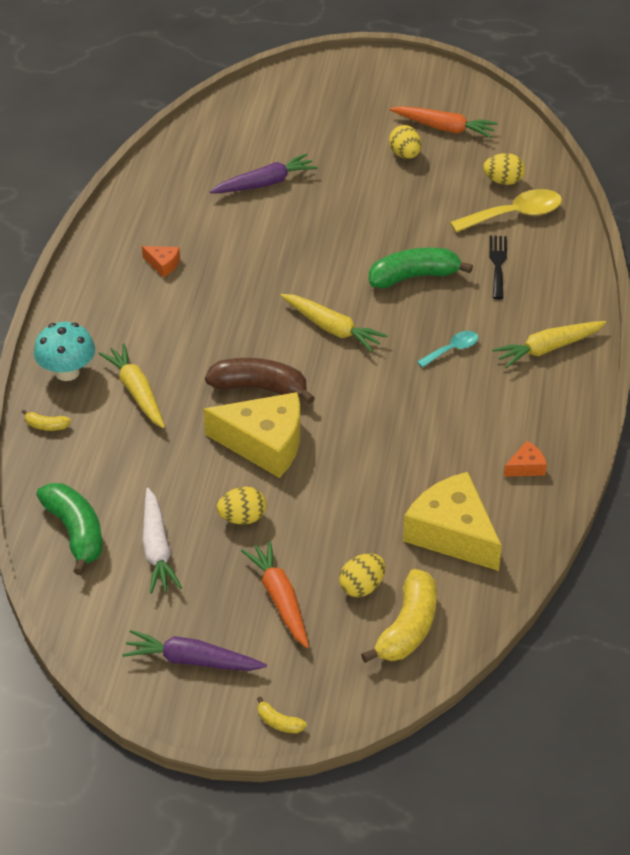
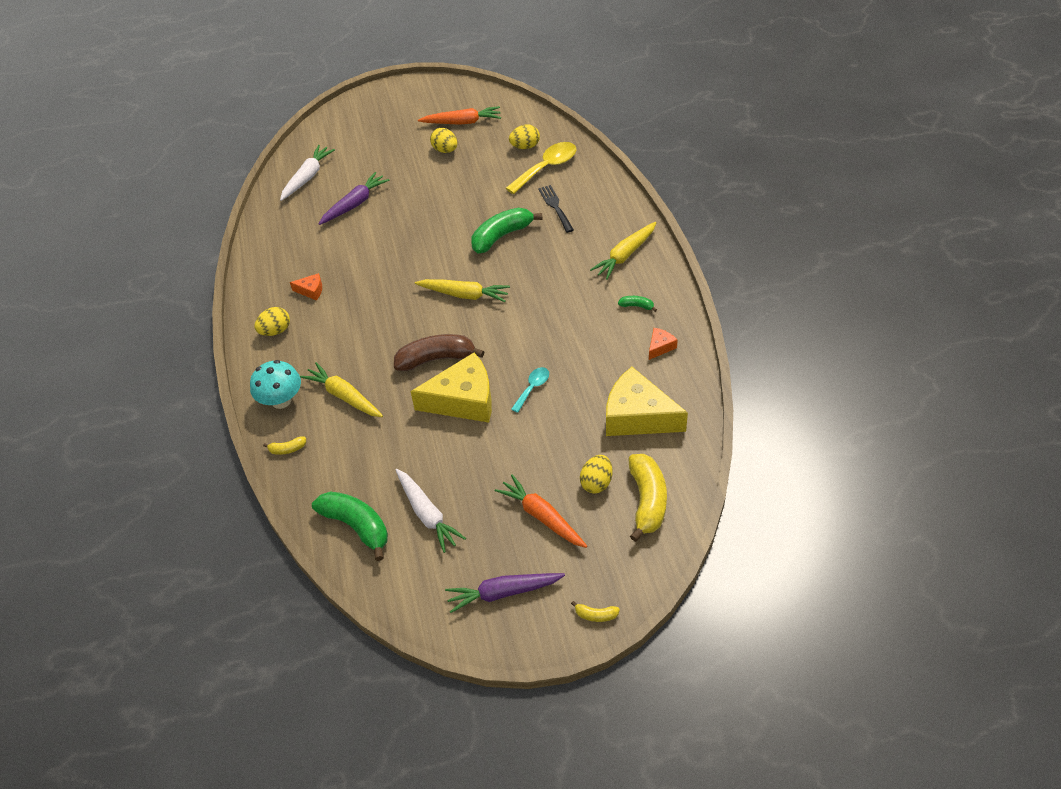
camera: 20 degrees left, 5 degrees up
yellow egg [217,487,266,524] -> yellow egg moved to [255,307,290,336]
turquoise spoon [417,331,478,368] -> turquoise spoon moved to [511,367,549,413]
none -> white carrot [280,145,335,201]
none -> green banana [618,296,657,312]

